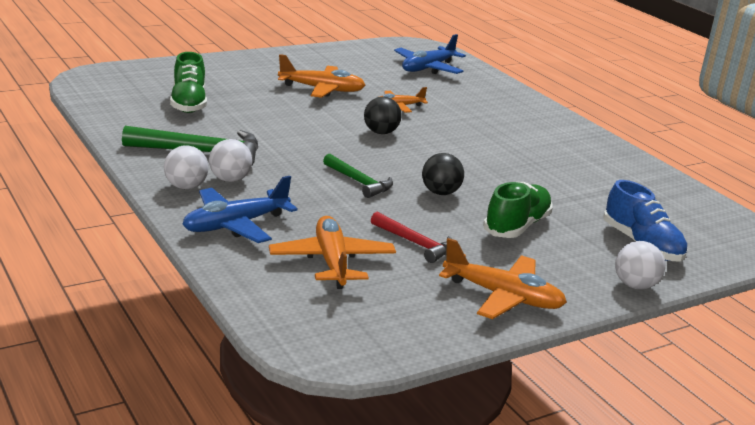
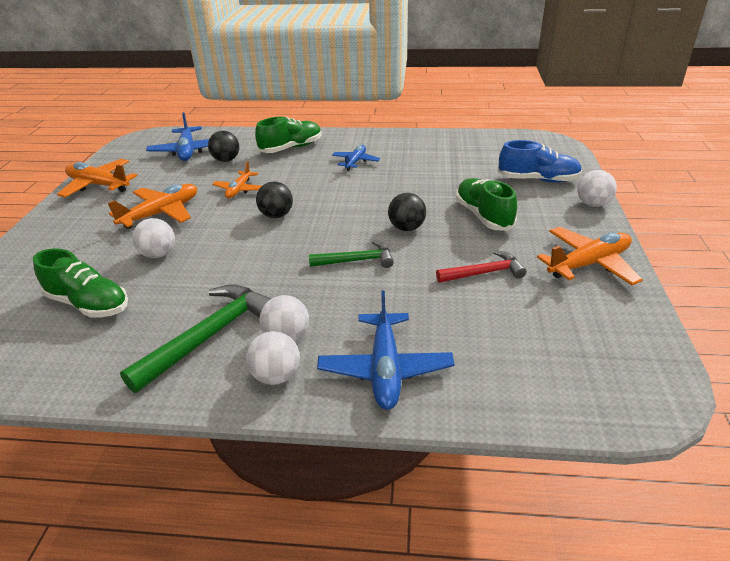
camera: 50 degrees left, 10 degrees up
orange plane [269,216,396,289] -> orange plane moved to [57,159,137,197]
none -> white ball [132,218,175,258]
none -> black ball [208,131,239,162]
none -> green shoe [255,117,322,153]
none -> blue plane [332,145,380,171]

